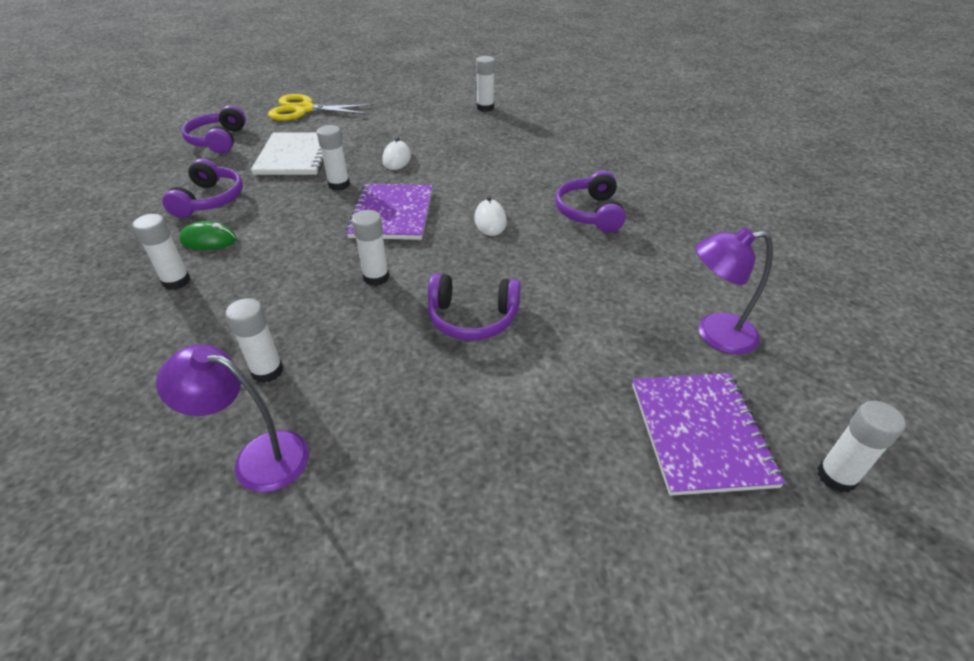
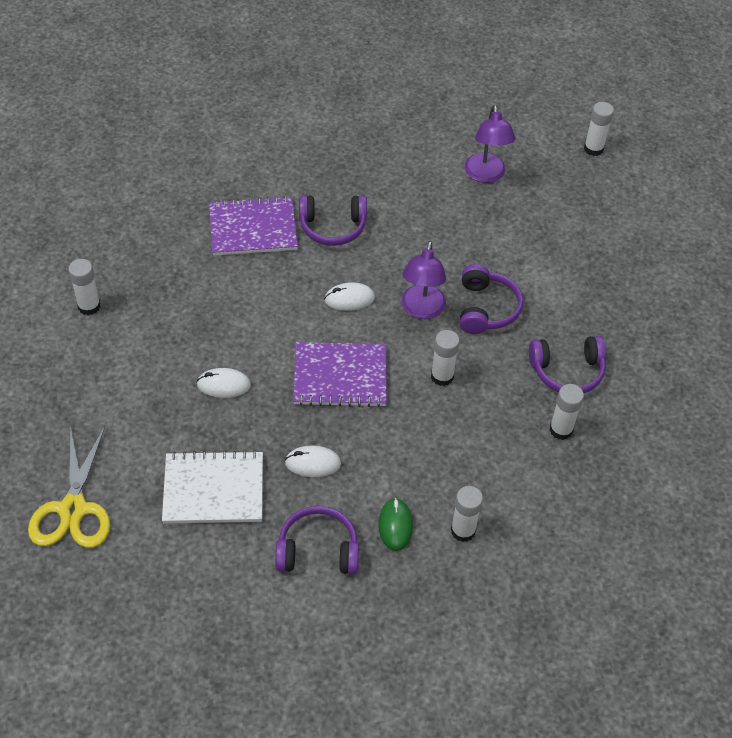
camera: 95 degrees left, 10 degrees up
purple lamp [156,344,309,492] -> purple lamp moved to [402,241,446,319]
purple headphones [181,105,246,154] -> purple headphones moved to [529,336,606,393]
white glue stick [317,125,350,191] -> none
purple notebook [632,373,786,496] -> purple notebook moved to [209,196,298,256]
none -> white mouse [285,446,341,477]

